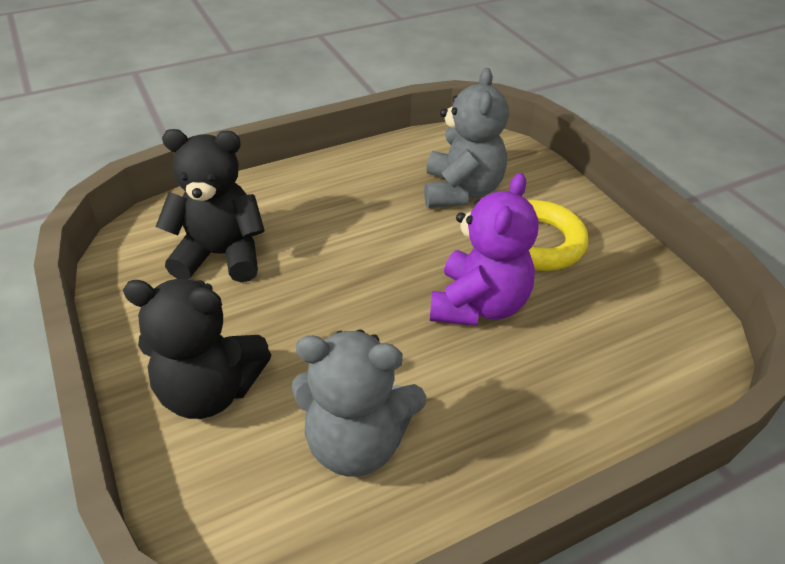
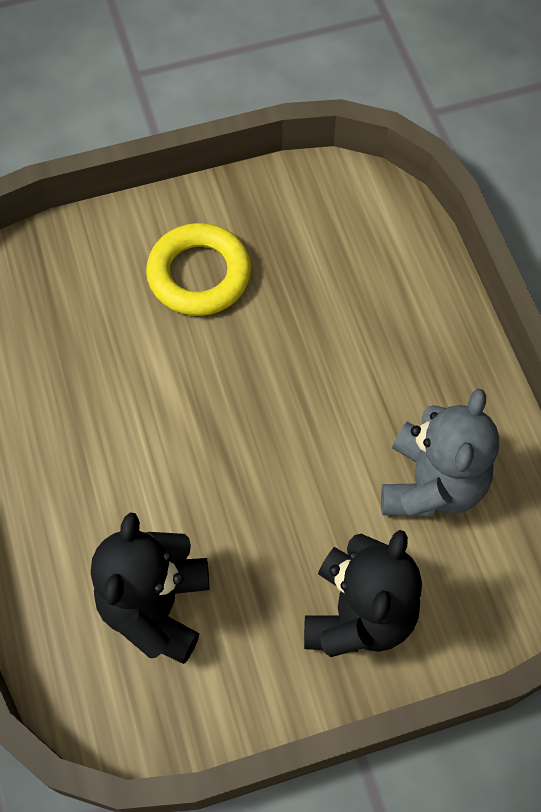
camera: 80 degrees left, 20 degrees up
grey teddy bear [424,68,509,208] -> none
purple teddy bear [430,173,538,326] -> none

